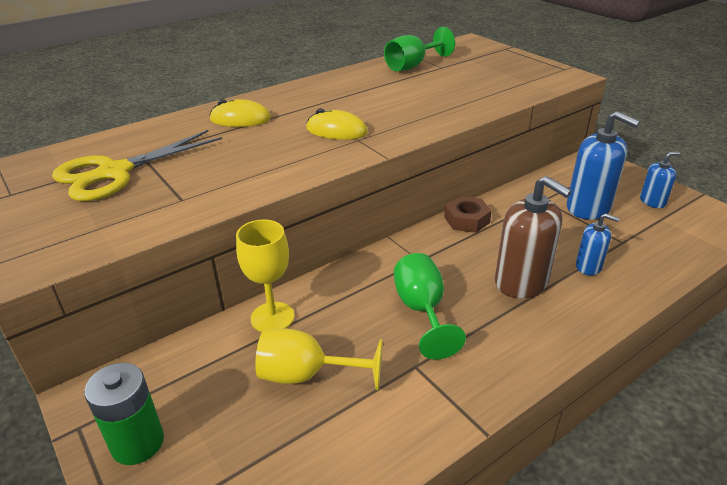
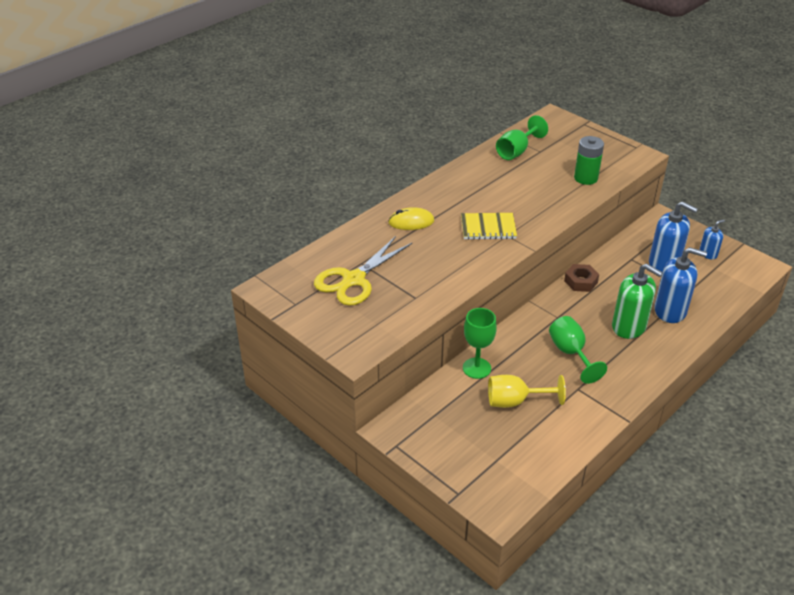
camera: 10 degrees left, 5 degrees up
green battery [84,363,164,465] -> green battery moved to [574,136,604,185]
yellow goblet [236,219,294,332] -> green goblet [463,308,497,379]
yellow mouse [306,108,368,140] -> yellow notebook [461,213,517,240]
brown soap dispenser [495,176,572,299] -> green soap dispenser [612,264,663,339]
blue soap dispenser [576,213,620,275] -> blue soap dispenser [654,247,707,323], size x1.86

